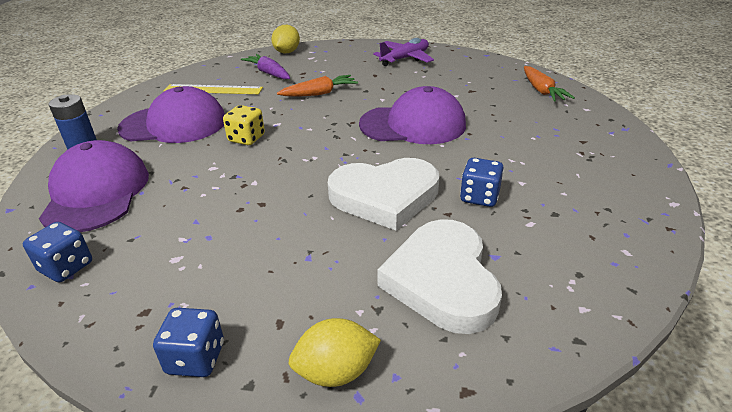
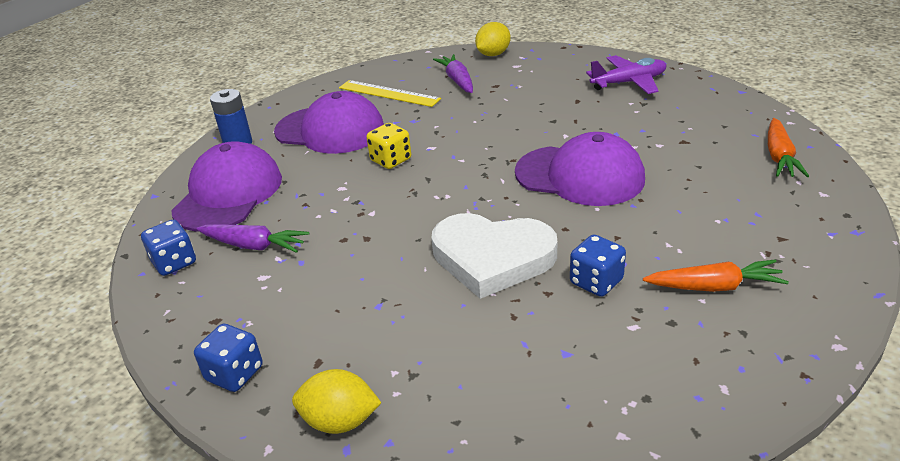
camera: 25 degrees right, 0 degrees up
orange carrot [277,75,358,96] -> orange carrot moved to [643,259,789,292]
white heart [377,219,502,334] -> none
none -> purple carrot [196,224,309,253]

